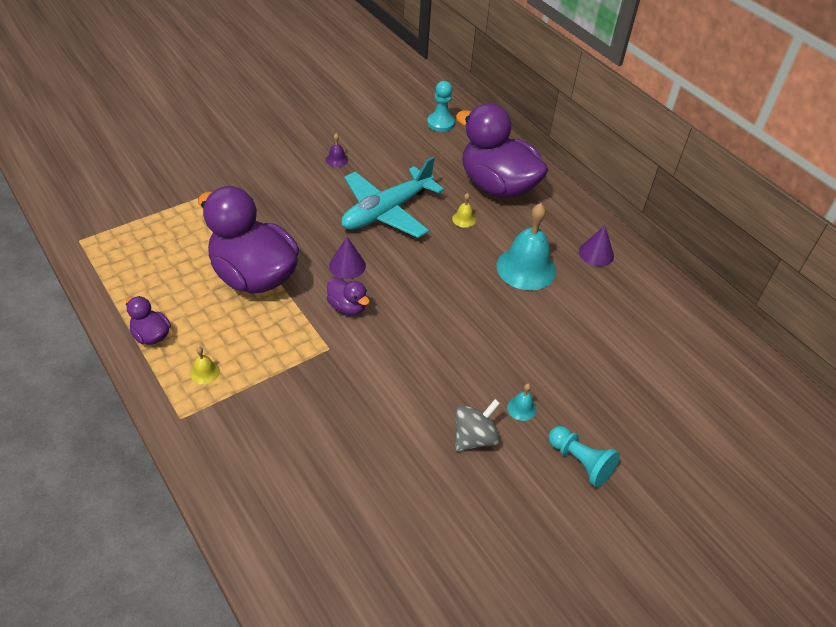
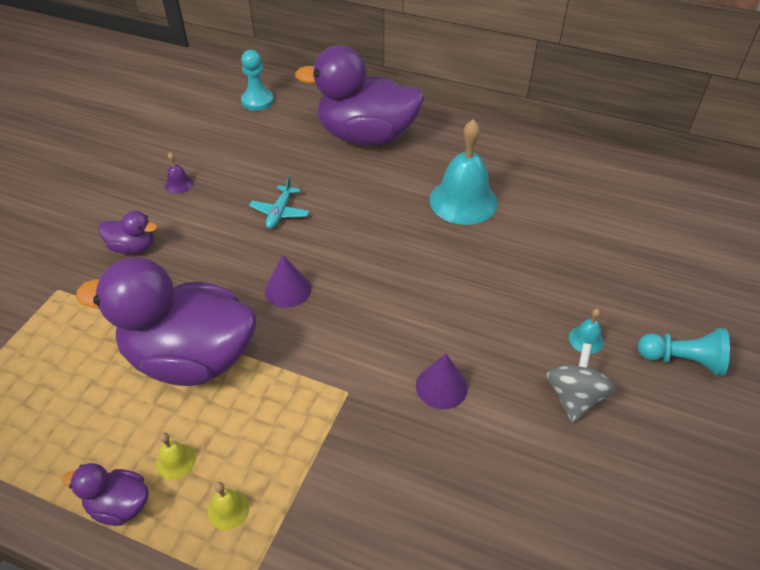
camera: 30 degrees left, 0 degrees up
purple duck [327,277,370,315] -> purple duck moved to [98,211,157,254]
turquoise plane [341,157,444,238] -> turquoise plane [249,176,310,229], size x0.44
yellow bell [452,193,476,228] -> yellow bell moved to [156,432,196,480]
purple cone [579,226,614,266] -> purple cone moved to [416,354,468,409]

